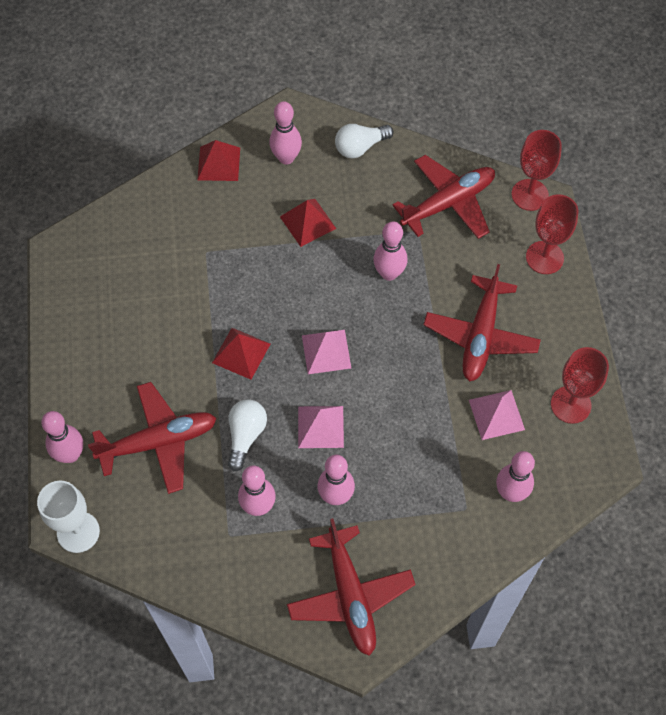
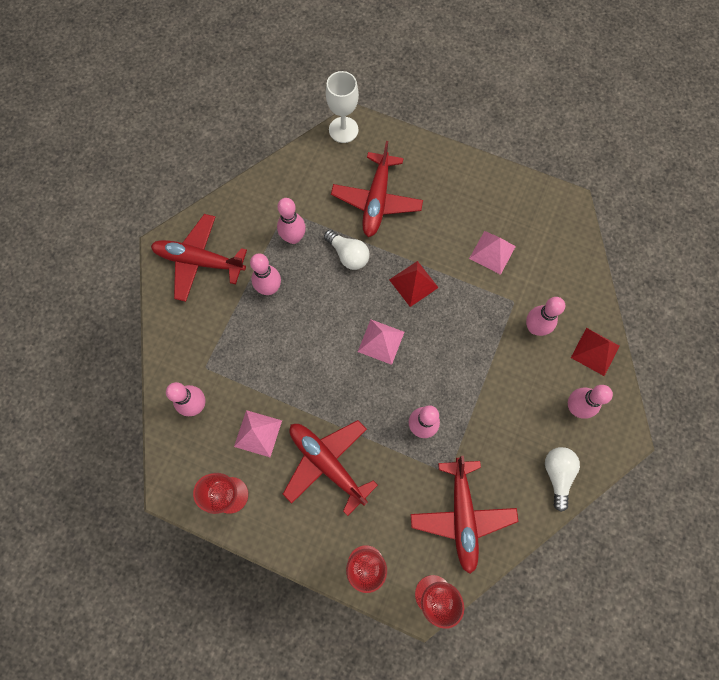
camera: 120 degrees right, 10 degrees up
pink bowling pin [41,411,83,463] -> pink bowling pin moved to [526,297,565,336]
red pyramid [280,199,336,247] -> none
pink pyramid [298,406,344,448] -> pink pyramid moved to [469,231,516,275]

